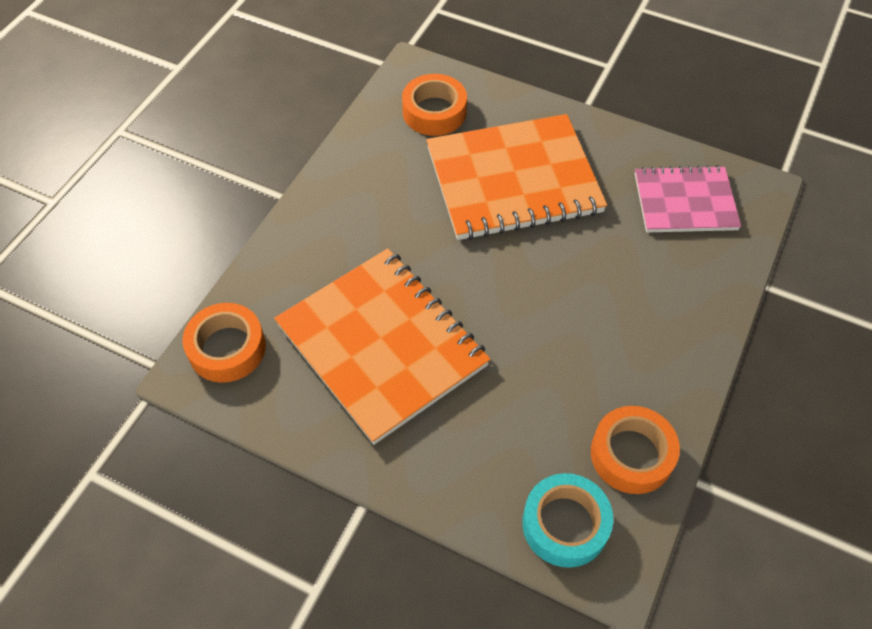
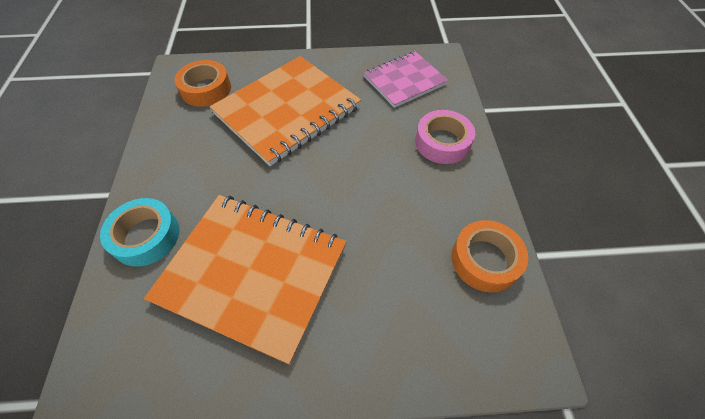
camera: 30 degrees left, 0 degrees up
orange tape [182,303,266,383] -> none
turquoise tape [522,473,613,568] -> turquoise tape moved to [100,198,180,267]
none -> pink tape [415,110,475,164]

